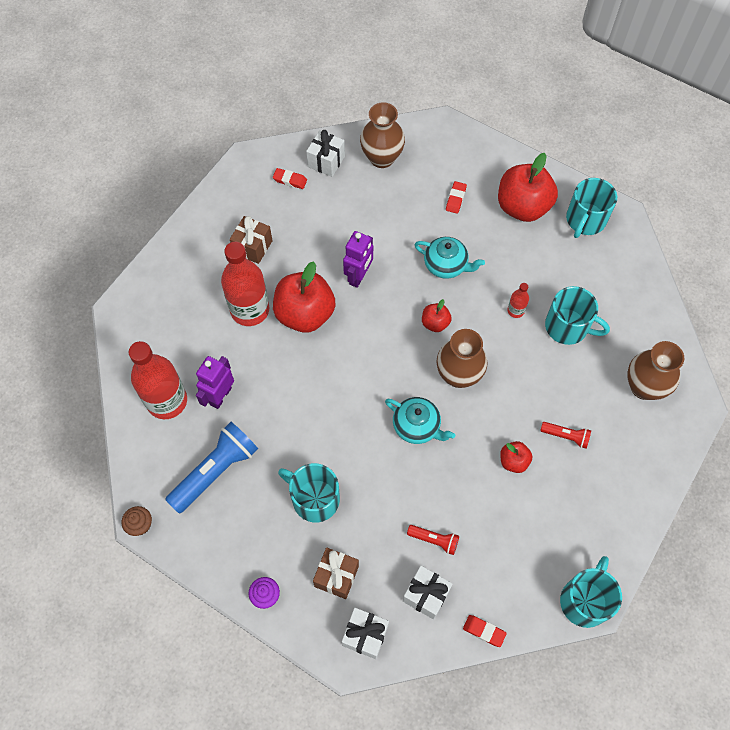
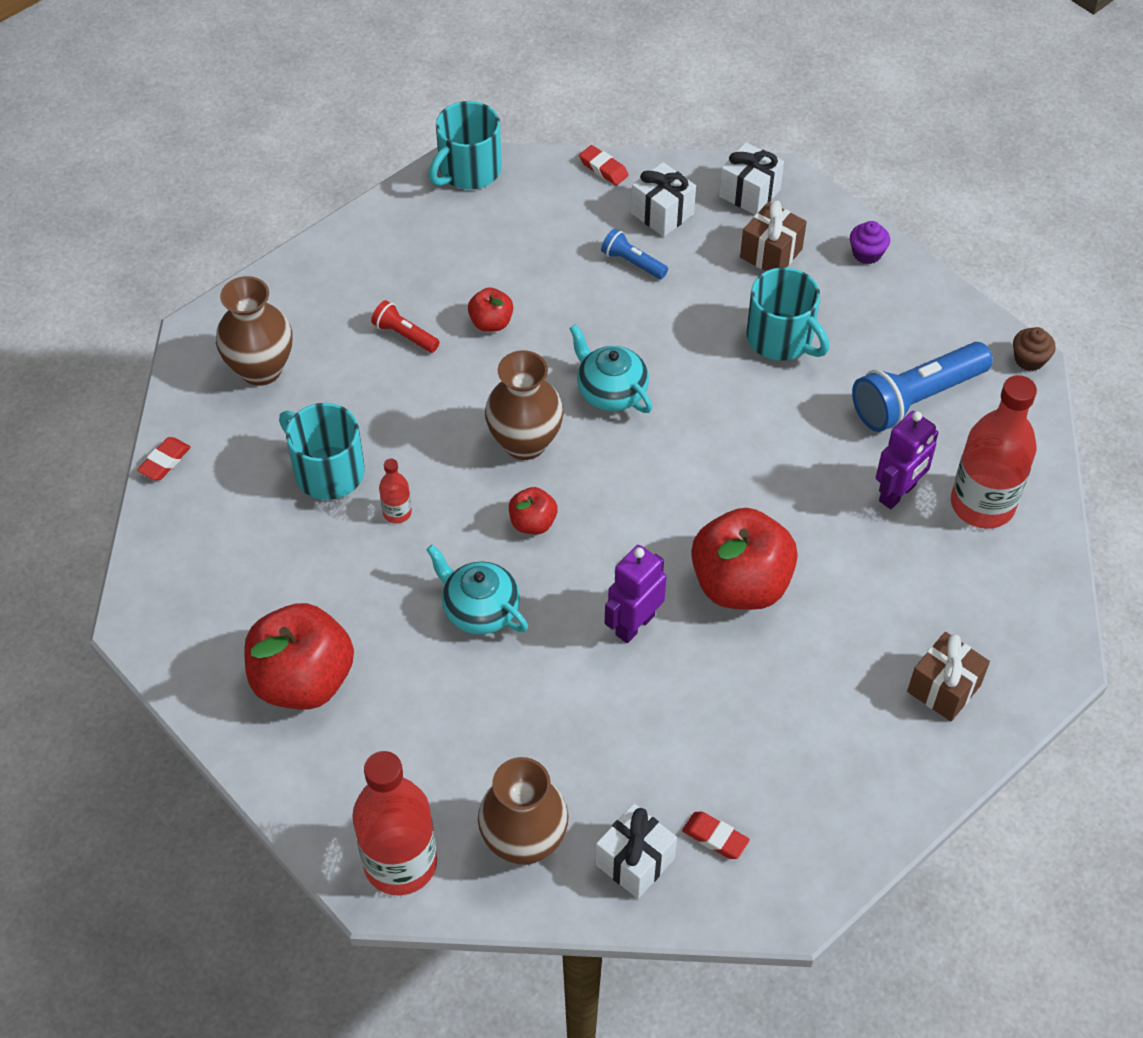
camera: 165 degrees left, 10 degrees down
red bottle [221,242,269,326] -> red bottle moved to [352,751,437,895]
brown gift [230,216,273,264] -> brown gift moved to [907,632,990,721]
red flashlight [407,525,459,555] -> blue flashlight [601,228,668,279]
red eraser [446,181,467,214] -> red eraser moved to [137,437,191,480]
turquoise mug [566,178,617,238] -> none

